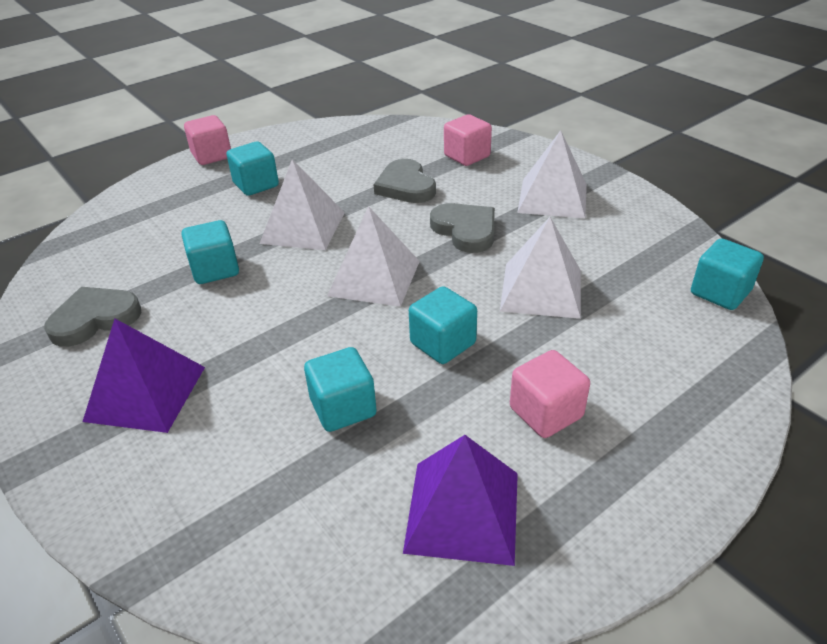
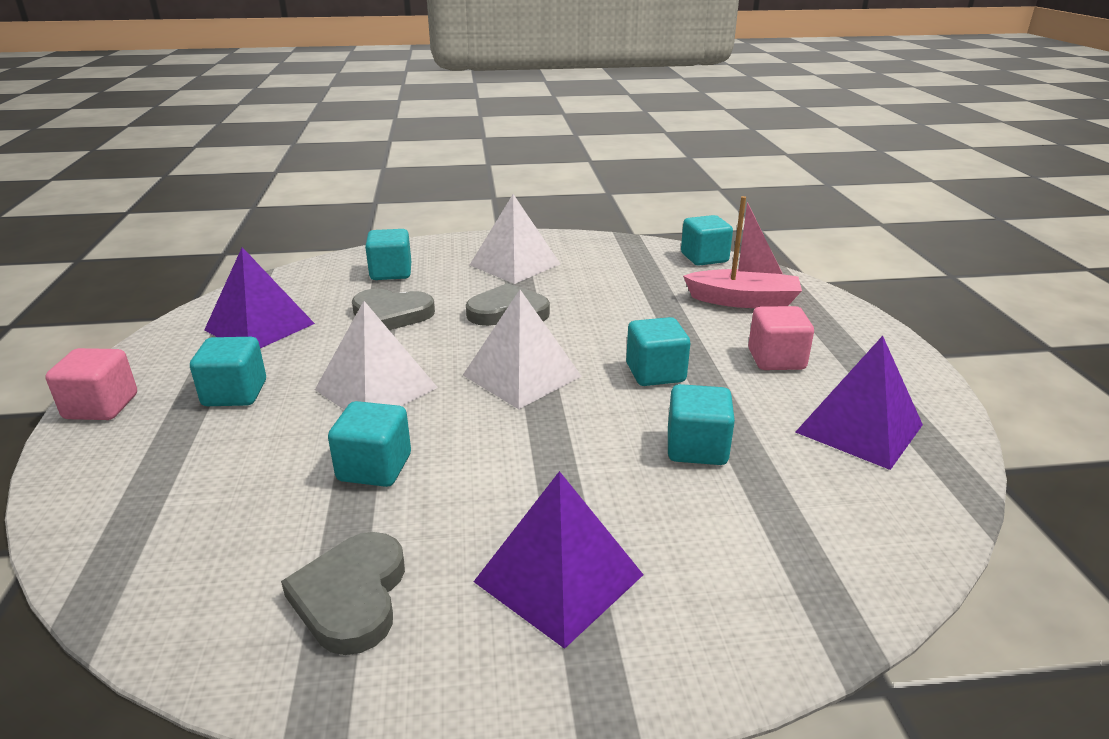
camera: 60 degrees left, 10 degrees down
pink cube [444,114,492,166] -> turquoise cube [365,229,411,280]
white pyramid [500,217,581,319] -> none
none -> purple pyramid [204,247,315,348]
none -> pink boat [683,196,802,308]

